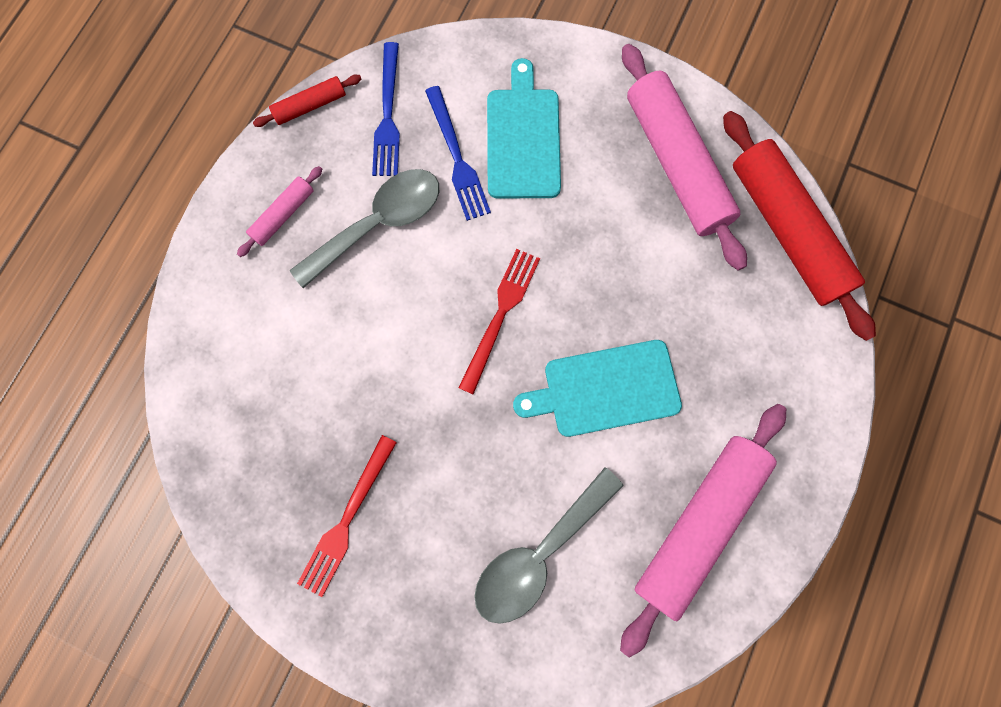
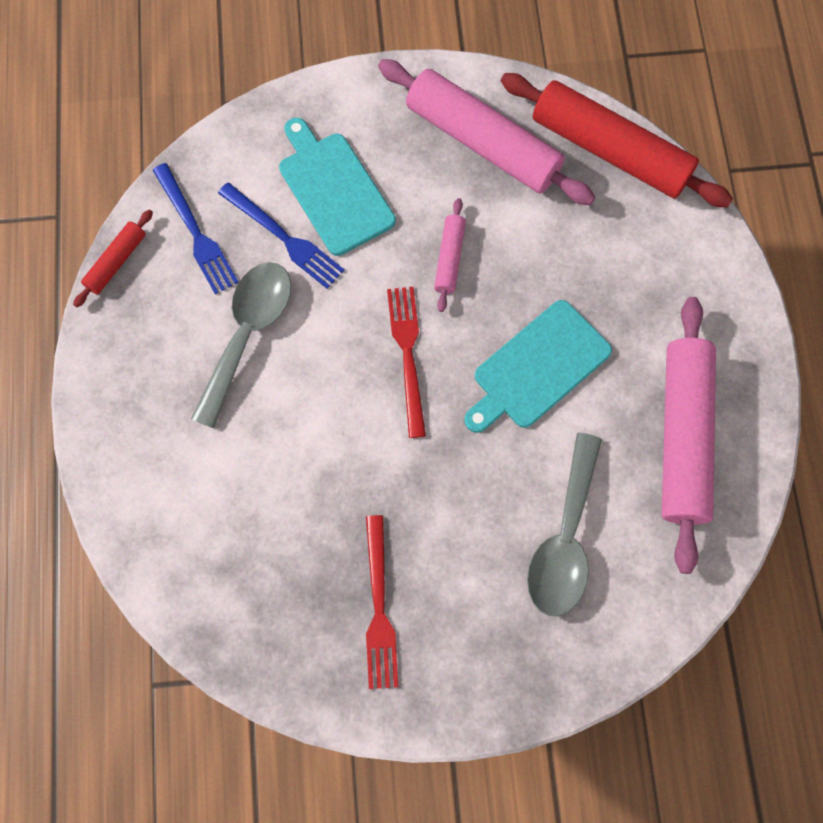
camera: 30 degrees left, 5 degrees down
pink rolling pin [237,166,322,257] -> pink rolling pin moved to [434,198,466,312]

